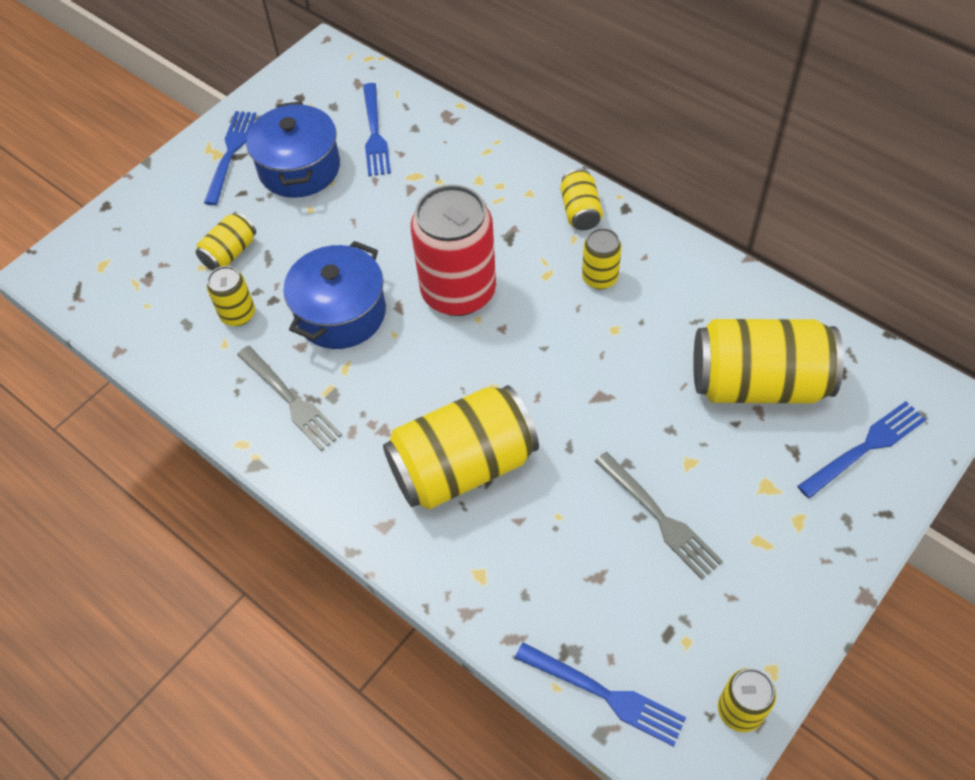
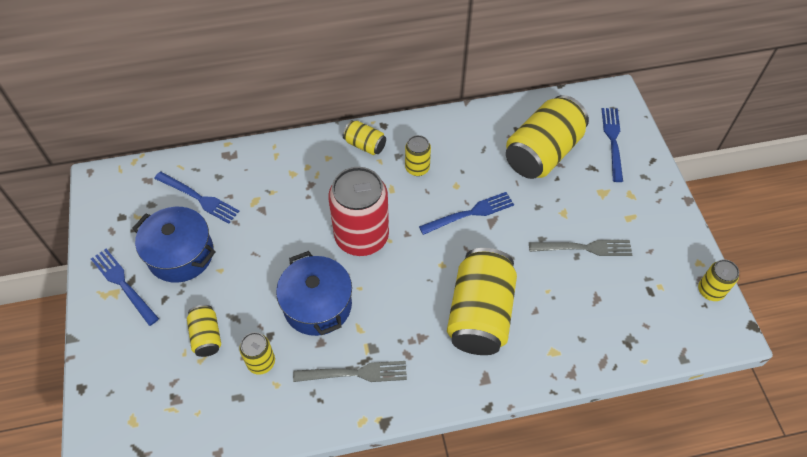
camera: 55 degrees left, 0 degrees up
blue fork [515,642,686,747] -> blue fork moved to [419,192,514,235]

